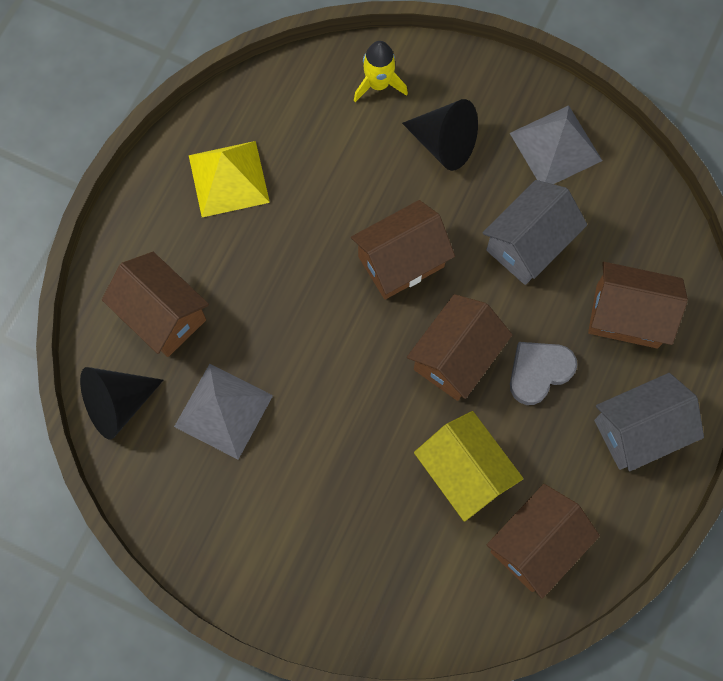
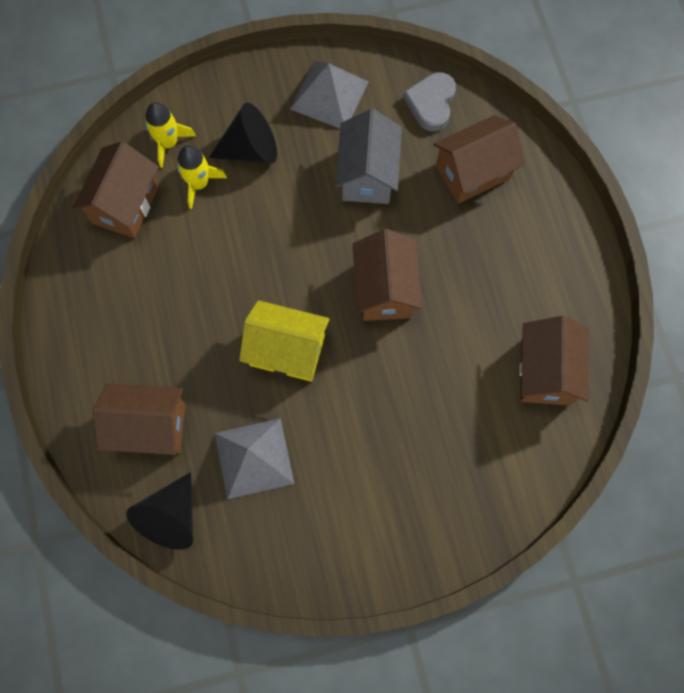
camera: 40 degrees left, 0 degrees up
yellow pyramid [189,141,270,217] -> none
brown house [351,200,455,300] -> brown house moved to [73,141,159,238]
yellow house [414,411,523,522] -> yellow house moved to [239,300,330,382]
grey heart [510,342,577,405] -> grey heart moved to [403,72,456,131]
grey house [594,373,704,471] -> none
none -> yellow rocket [177,145,227,209]

